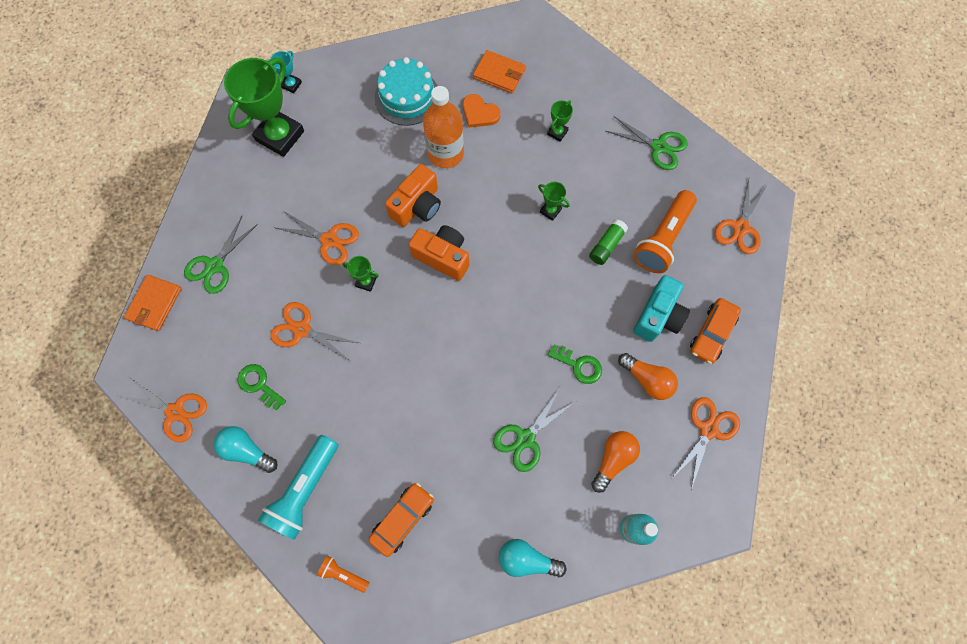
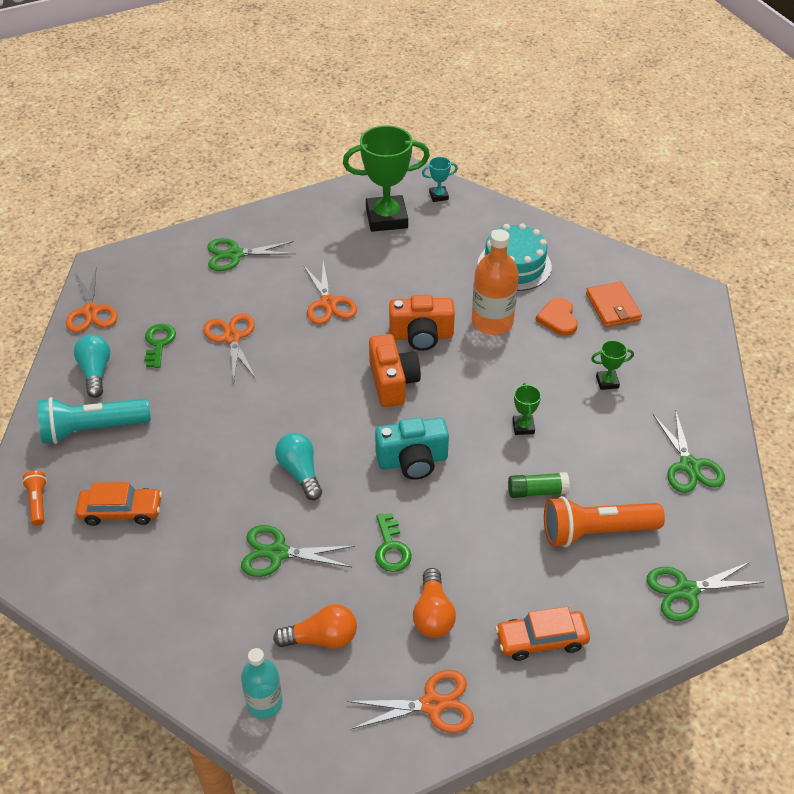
camera: 50 degrees right, 25 degrees down
orange wallet [124,275,182,331] -> none
green trophy [342,256,379,292] -> none
turquoise light bulb [499,539,566,577] -> turquoise light bulb moved to [275,433,322,500]
turquoise camera [633,275,690,342] -> turquoise camera moved to [375,417,449,480]
orange scissors [715,180,768,254] -> green scissors [647,561,764,621]

